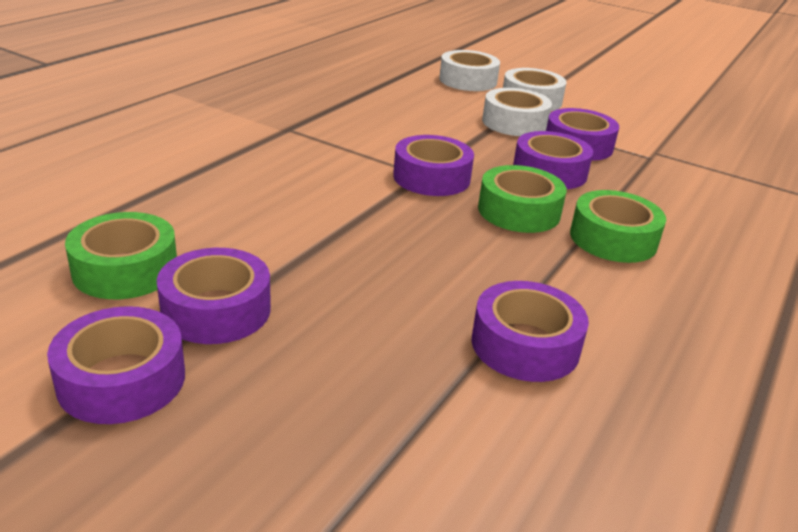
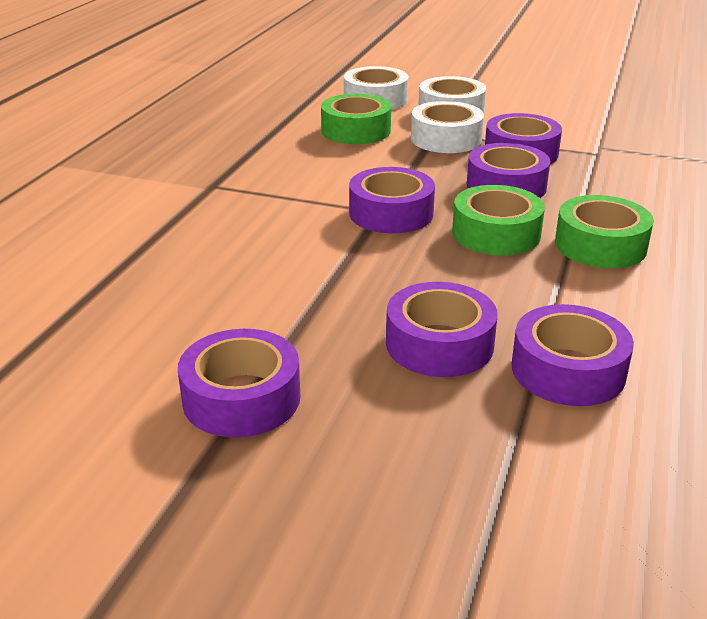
camera: 10 degrees left, 0 degrees up
purple tape [47,306,185,424] -> purple tape moved to [386,282,497,377]
green tape [65,212,177,299] -> green tape moved to [321,94,391,144]

